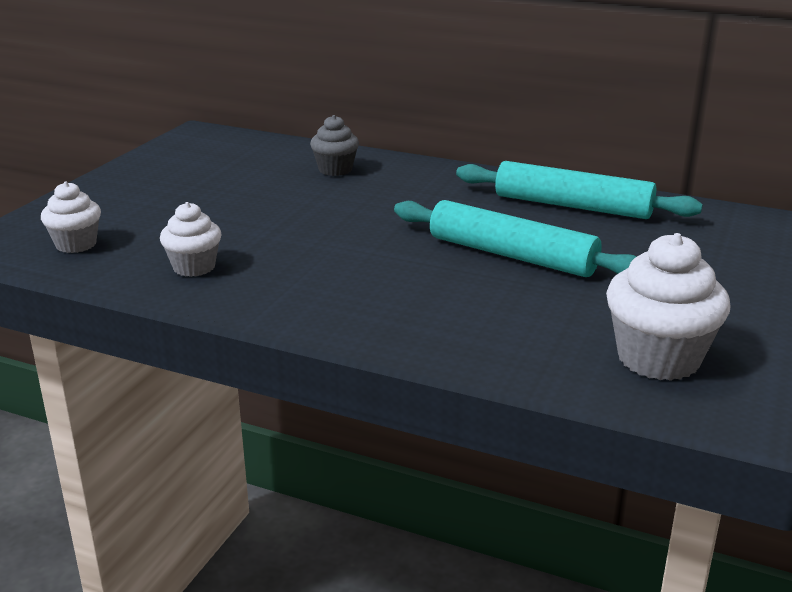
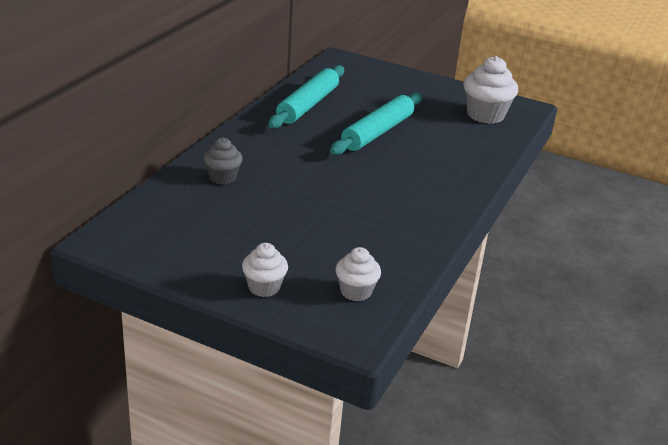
camera: 90 degrees left, 5 degrees up
white cupcake [160,202,222,277] -> white cupcake moved to [242,243,288,297]

